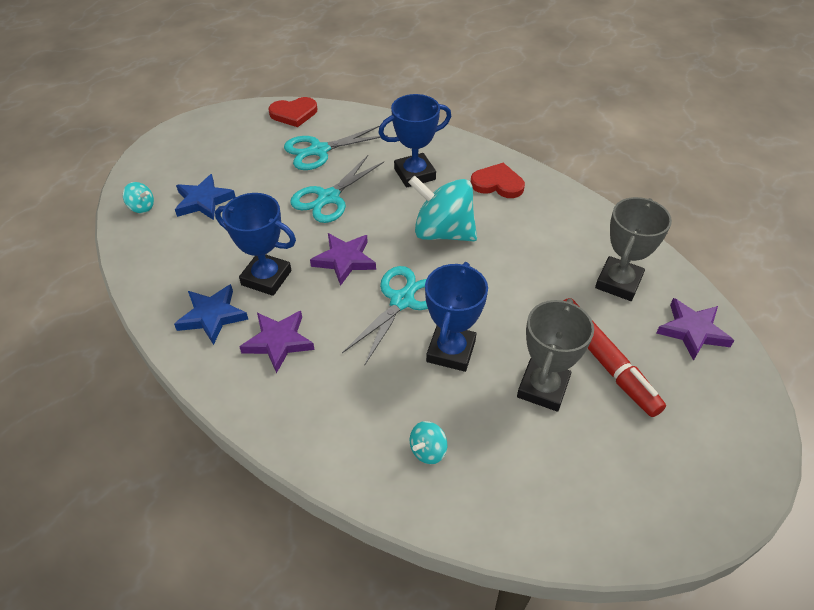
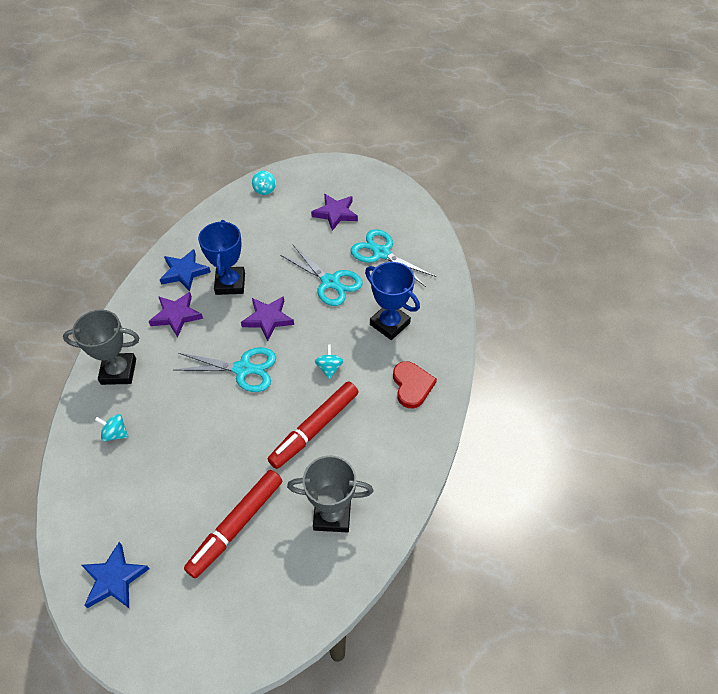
camera: 65 degrees right, 5 degrees up
blue star [175,174,236,220] -> blue star moved to [82,542,150,608]
red heart [268,97,317,127] -> none
turquoise scissors [290,155,384,223] -> turquoise scissors turned 150 degrees counterclockwise [280,244,363,306]
turquoise spinning top [408,176,477,241] -> turquoise spinning top [315,345,344,379], size x0.44
blue trophy [425,262,488,372] -> none
grey trophy [517,299,594,412] -> grey trophy moved to [63,310,140,385]
purple star [656,298,735,361] -> purple star moved to [311,194,358,231]
none -> red marker [268,381,359,469]

